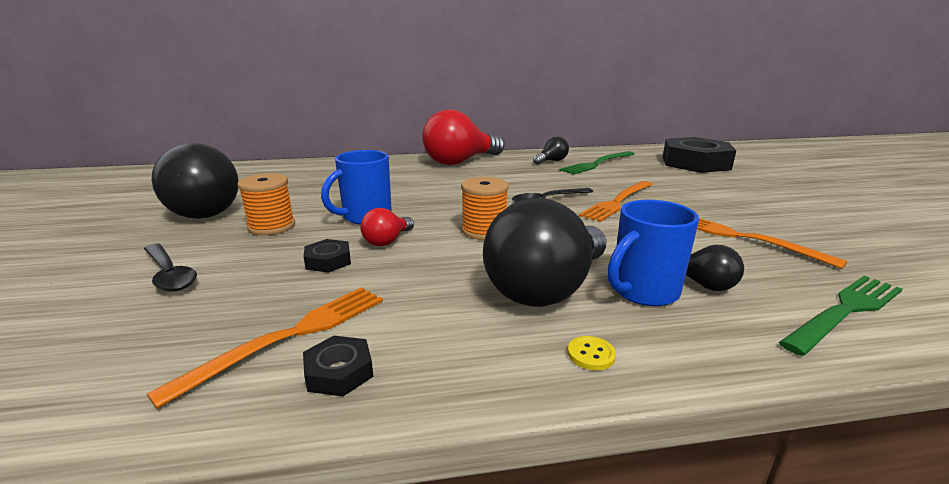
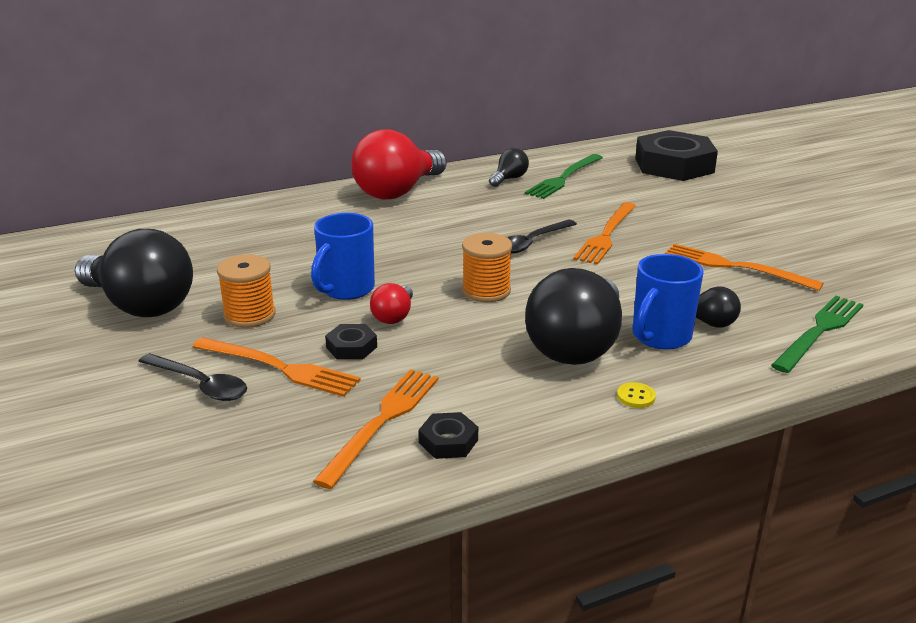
camera: 15 degrees left, 5 degrees up
none -> orange fork [192,337,361,397]

